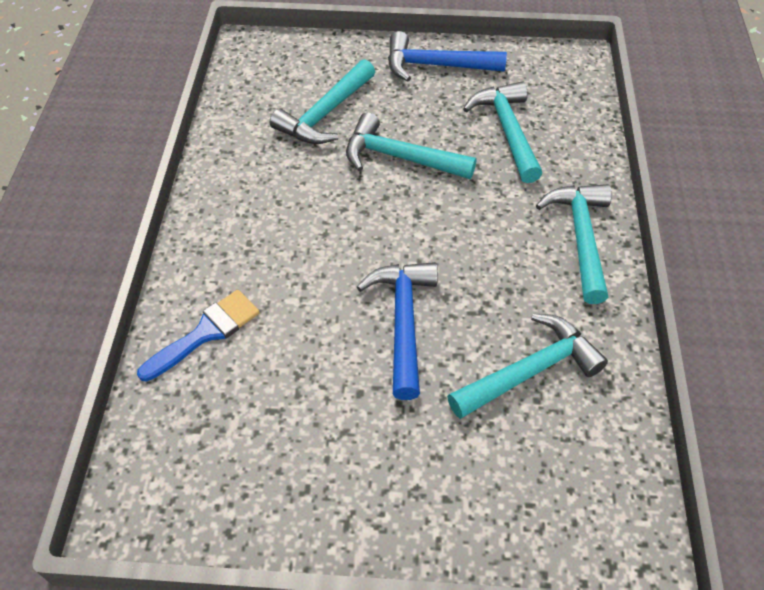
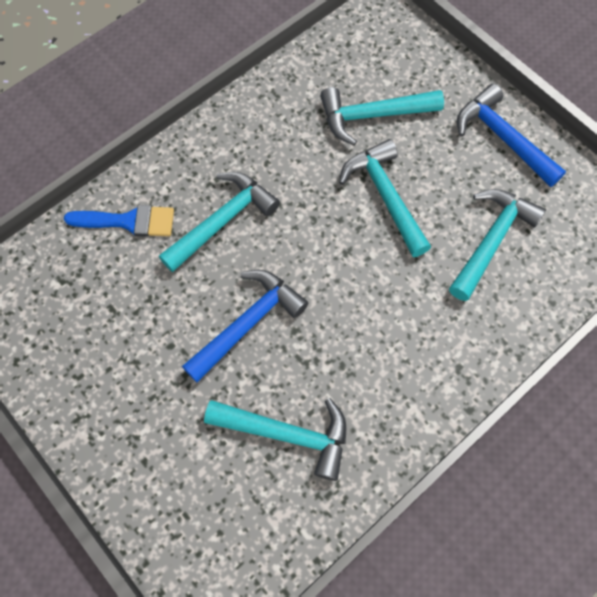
camera: 45 degrees right, 15 degrees up
turquoise hammer [536,184,612,304] -> turquoise hammer moved to [159,172,280,272]

